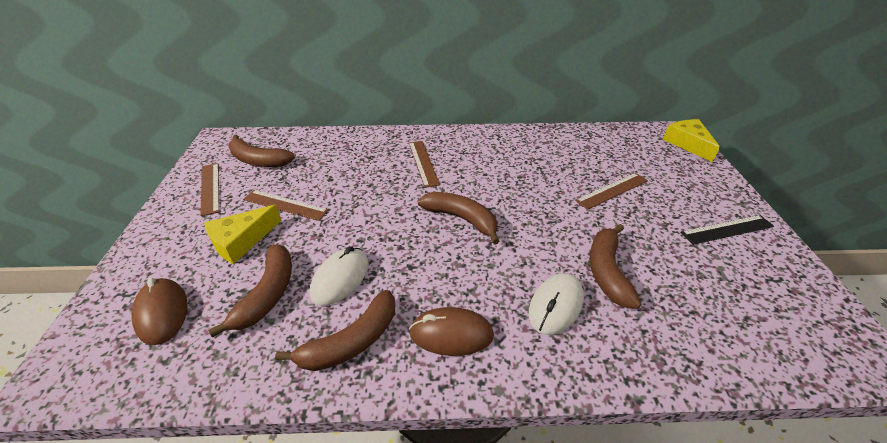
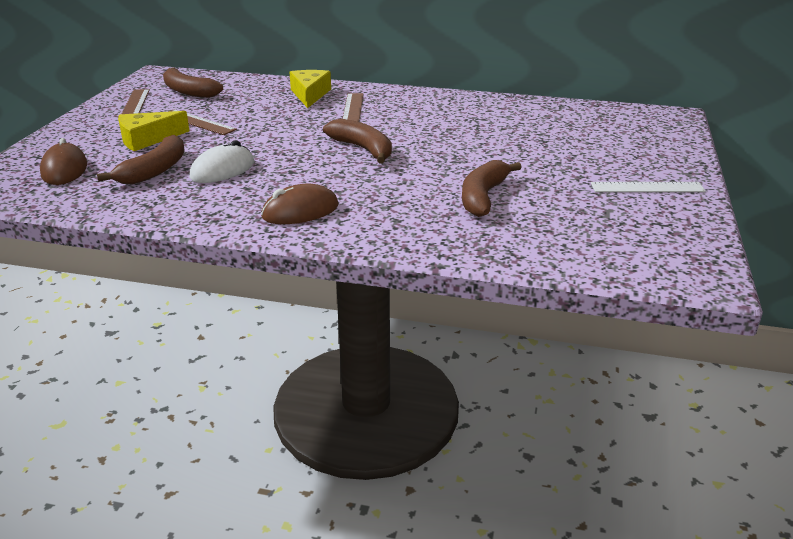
camera: 15 degrees right, 10 degrees down
brown banana [275,290,395,371] -> none
brown mouse [409,307,494,356] -> brown mouse turned 45 degrees counterclockwise [261,184,339,224]
white mouse [529,273,584,335] -> none
brown ruler [575,173,648,210] -> none
yellow cheese [663,119,720,162] -> yellow cheese moved to [289,70,331,108]
black ruler [681,215,774,245] -> white ruler [591,182,706,192]

